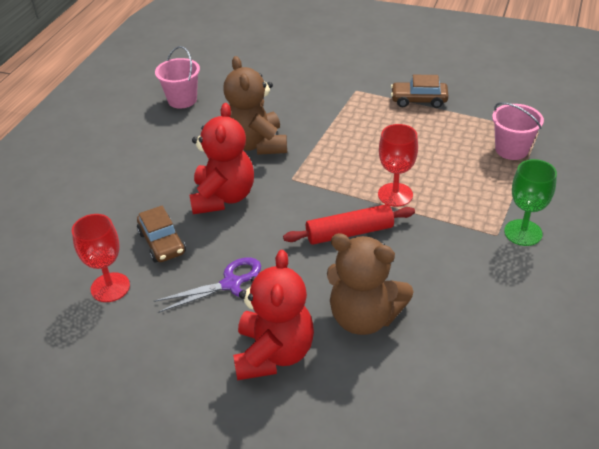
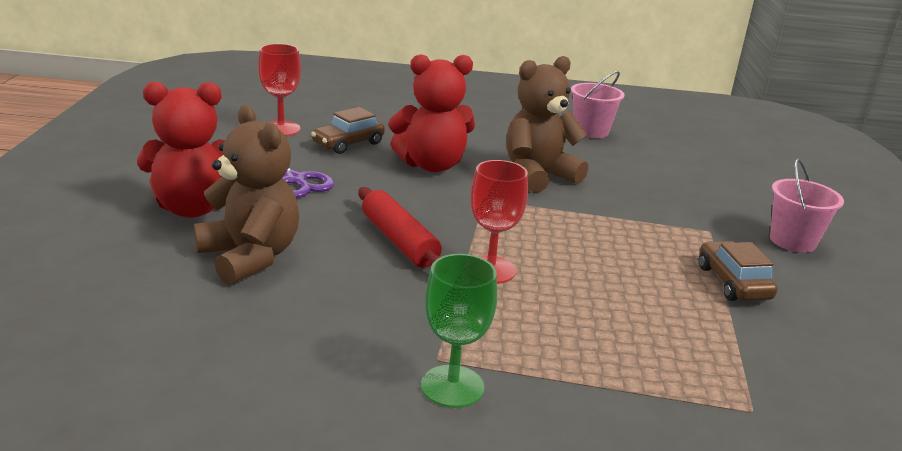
camera: 70 degrees right, 15 degrees down
brown teddy bear [327,233,414,335] -> brown teddy bear turned 135 degrees clockwise [194,105,299,285]
pink bucket [492,102,544,160] -> pink bucket moved to [770,159,844,253]

